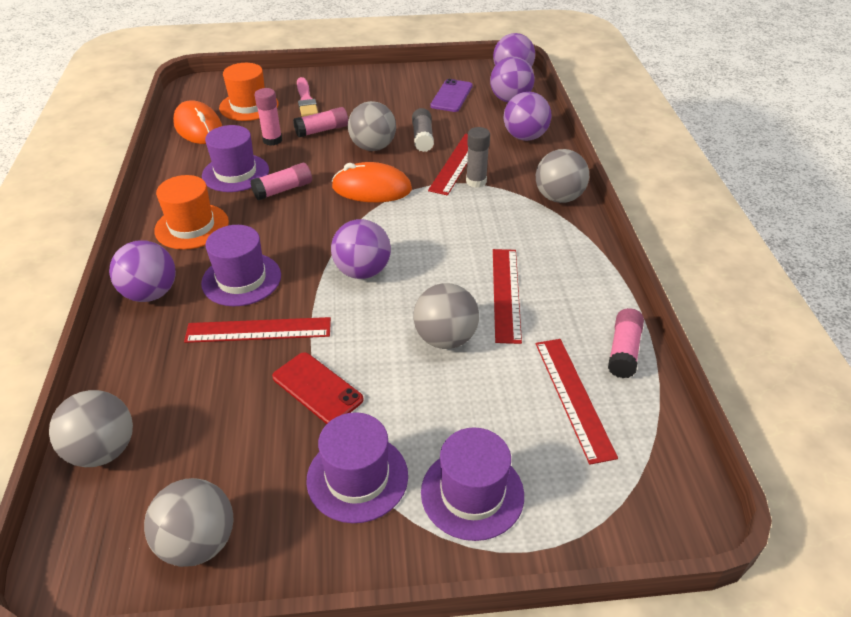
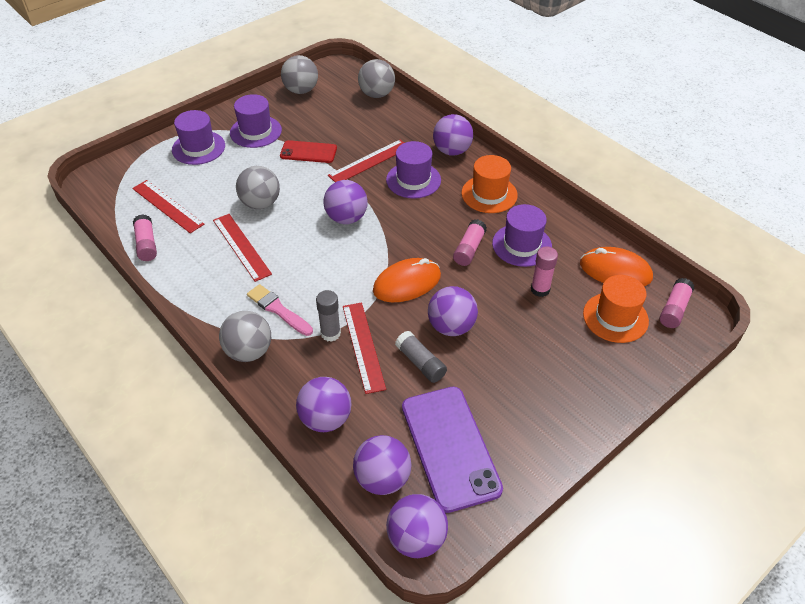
camera: 145 degrees right, 5 degrees up
pink glue stick [293,107,348,138] -> pink glue stick moved to [660,278,694,328]
pink brush [297,77,318,117] -> pink brush moved to [247,284,313,336]
grey ball [348,101,396,151] -> purple ball [428,286,478,336]
purple phone [430,79,473,112] -> purple phone [402,387,503,513], size x1.75

